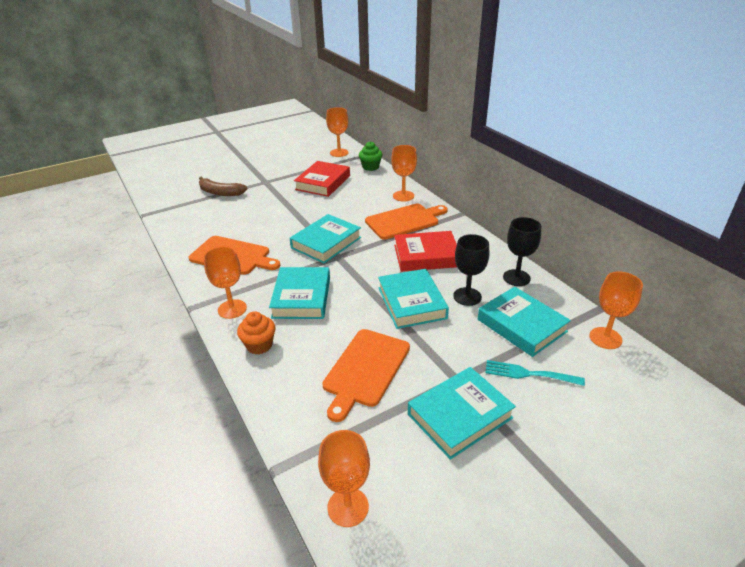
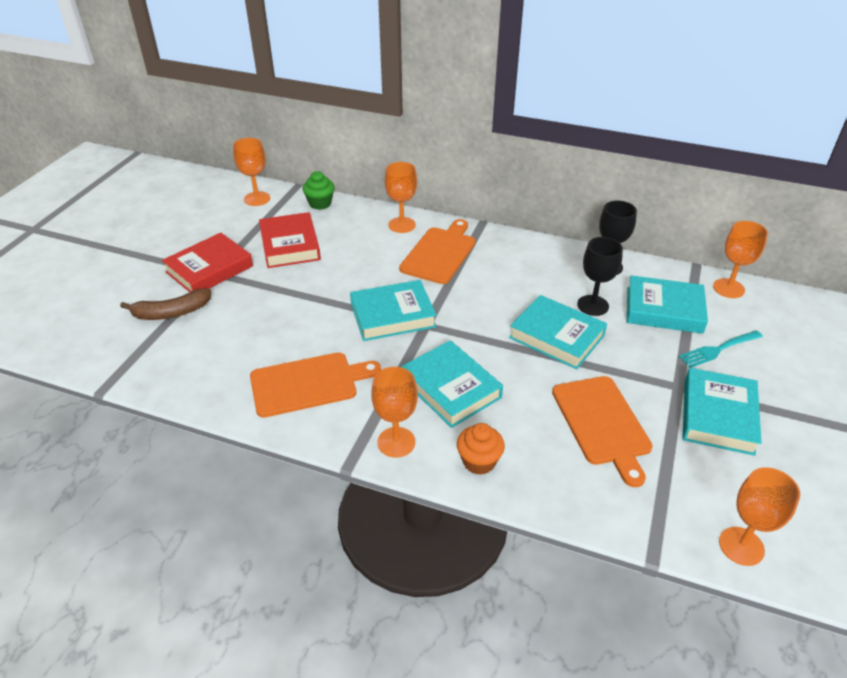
camera: 40 degrees left, 5 degrees up
turquoise book [290,214,361,263] -> turquoise book turned 75 degrees clockwise [350,280,436,341]
red book [394,231,457,272] -> red book moved to [162,233,253,292]

